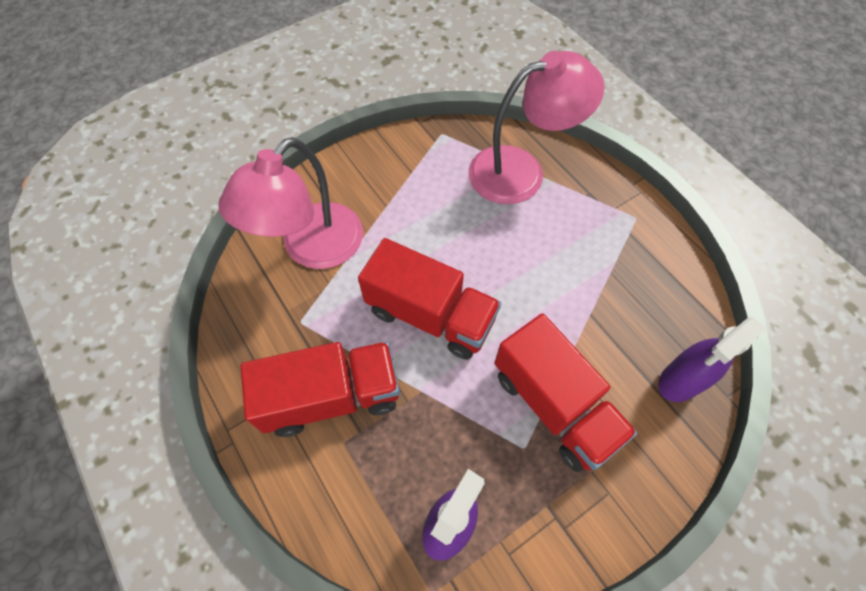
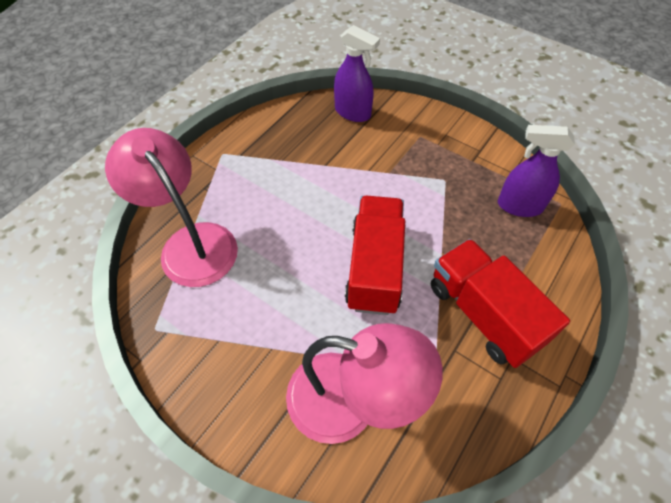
camera: 110 degrees left, 5 degrees down
red truck [495,313,637,472] -> none

